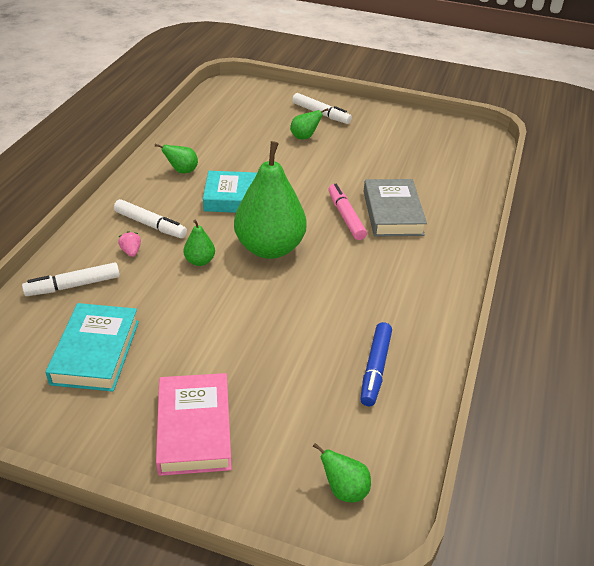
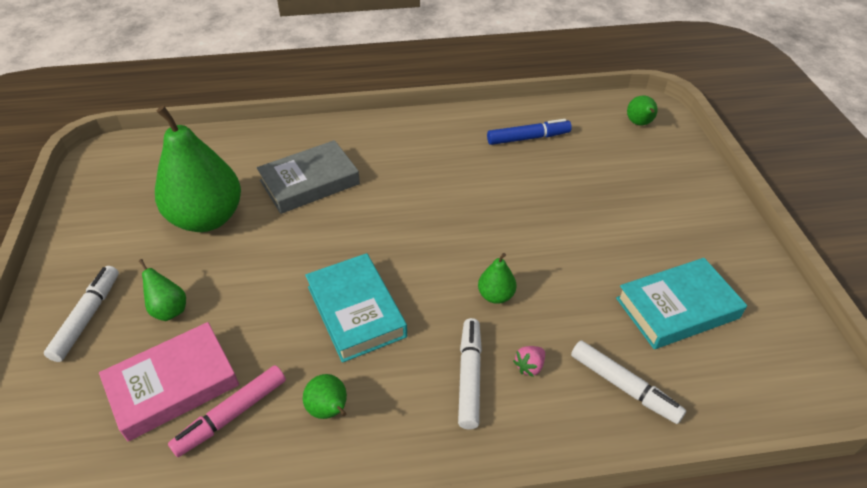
camera: 115 degrees left, 5 degrees up
pink book [156,373,232,476] -> pink book moved to [99,322,239,441]
green pear [234,141,307,259] -> green pear moved to [155,106,241,232]
pink marker [328,184,367,240] -> pink marker moved to [168,365,286,457]

